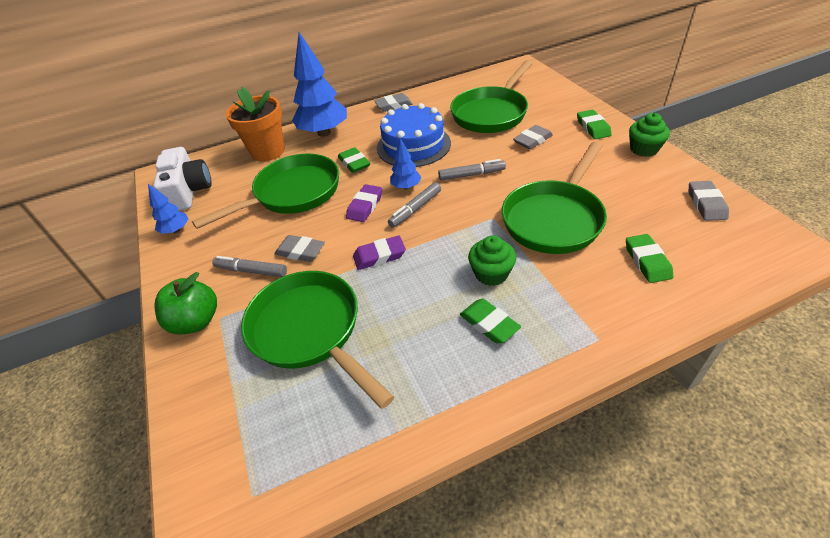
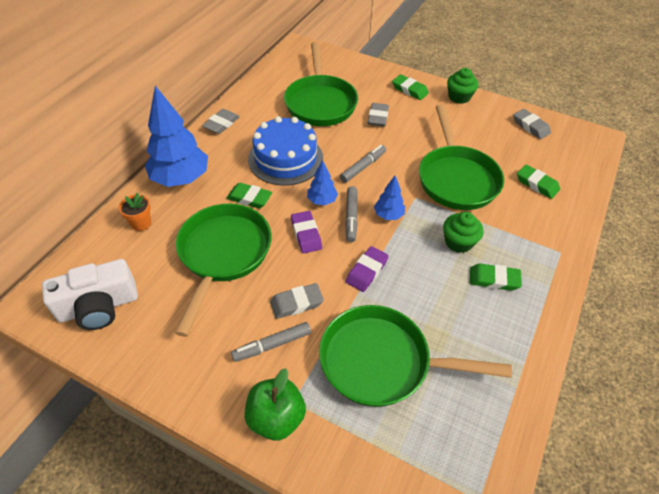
camera: 45 degrees left, 5 degrees up
blue tree [148,184,188,234] -> blue tree moved to [374,176,405,220]
white camera [153,147,212,211] -> white camera turned 120 degrees clockwise [42,259,138,330]
orange flower pot [226,87,285,161] -> orange flower pot [119,192,151,231], size x0.49

